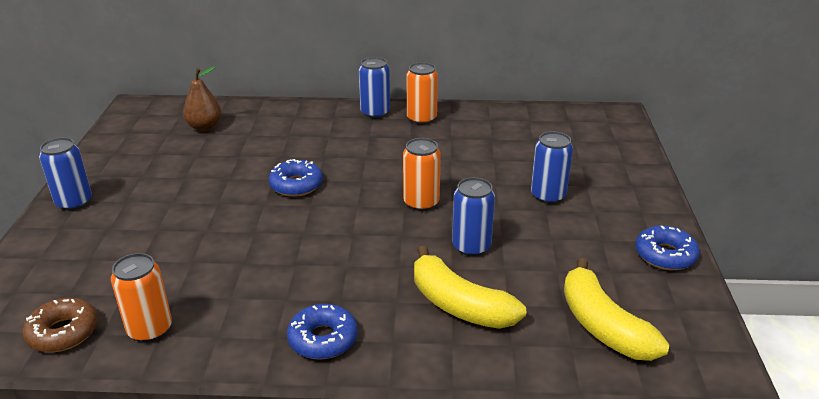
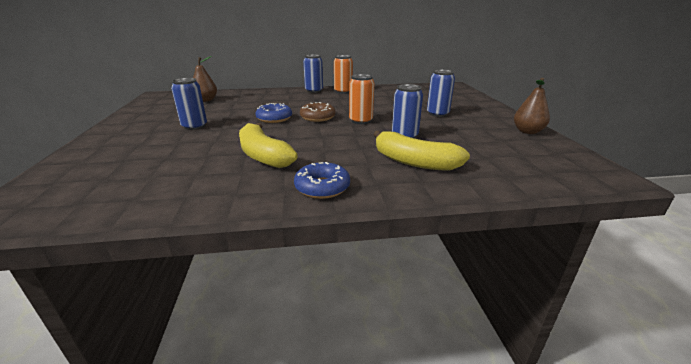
camera: 10 degrees left, 5 degrees down
brown donut [23,298,98,352] -> brown donut moved to [300,102,336,122]
blue can [39,137,92,211] -> blue can moved to [171,78,207,130]
orange can [111,253,172,342] -> none
yellow banana [564,258,669,361] -> yellow banana moved to [239,123,298,168]
blue donut [635,225,700,270] -> brown pear [514,78,550,134]

